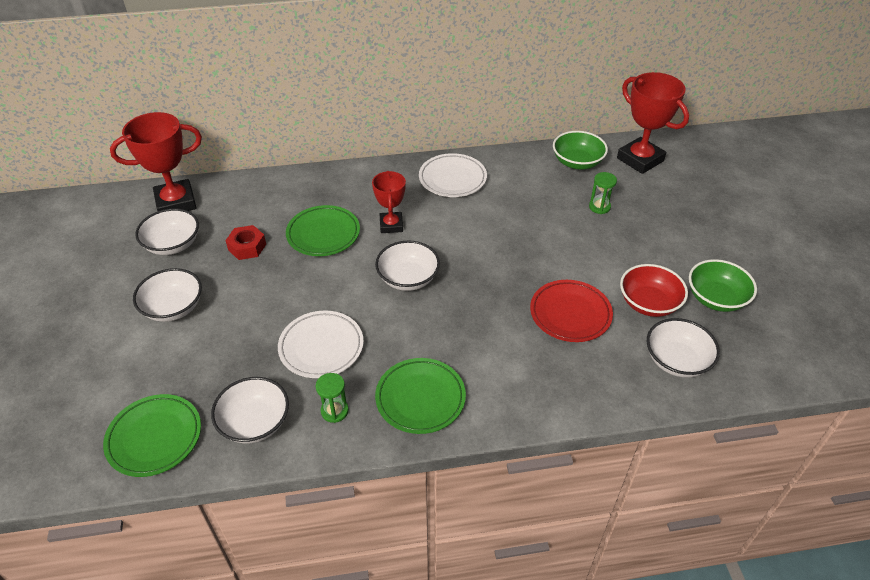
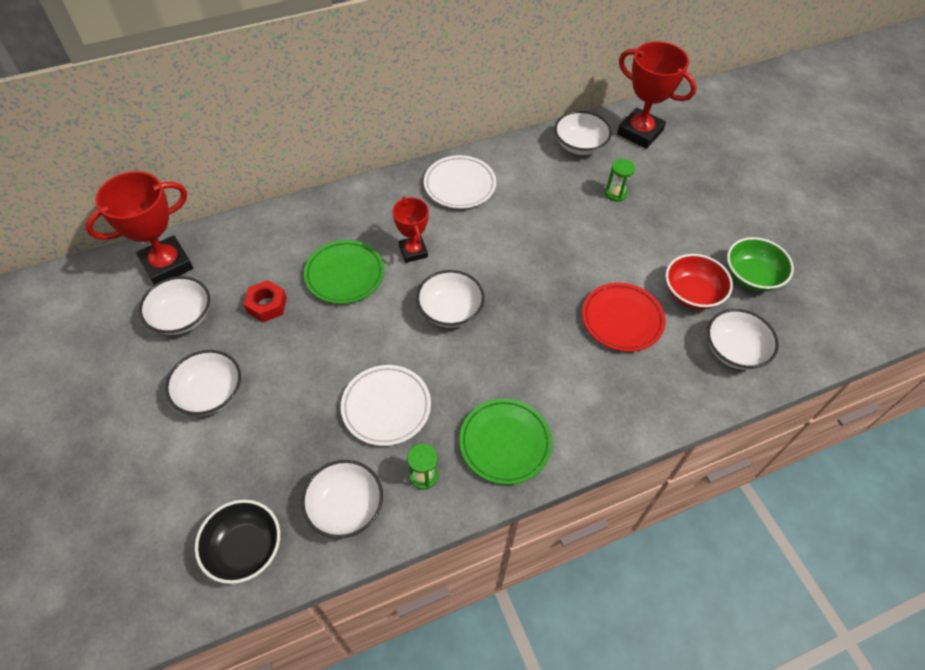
camera: 15 degrees left, 10 degrees up
green plate [103,394,201,477] -> black bowl [195,500,280,584]
green bowl [553,131,608,170] -> white bowl [555,111,612,155]

